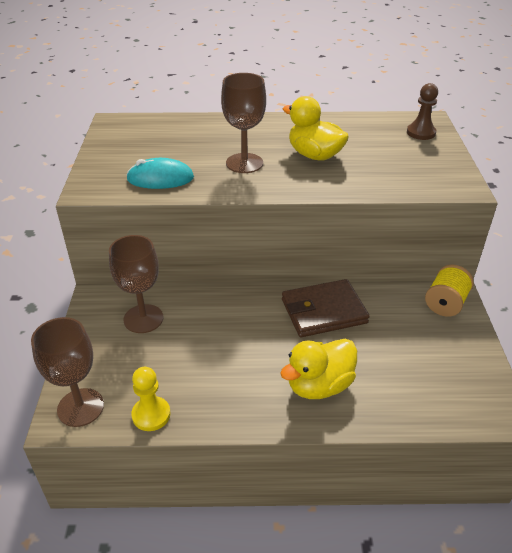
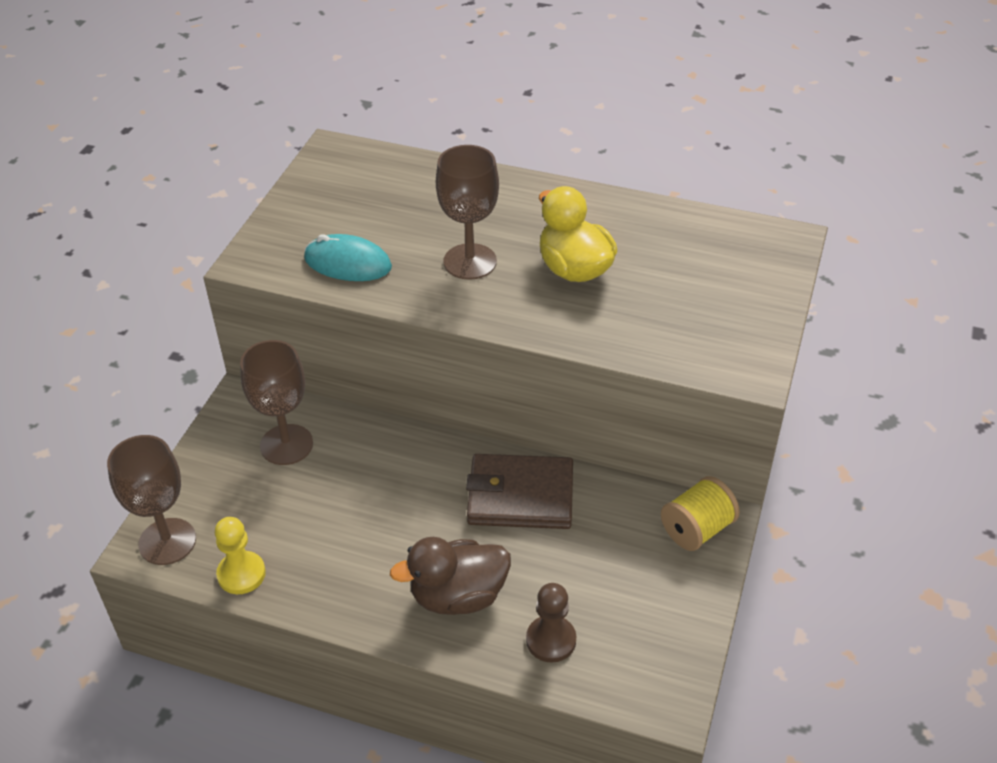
camera: 20 degrees right, 5 degrees up
yellow duck [280,339,357,399] -> brown duck [390,537,511,615]
brown pawn [407,83,438,140] -> brown pawn moved to [526,583,576,663]

